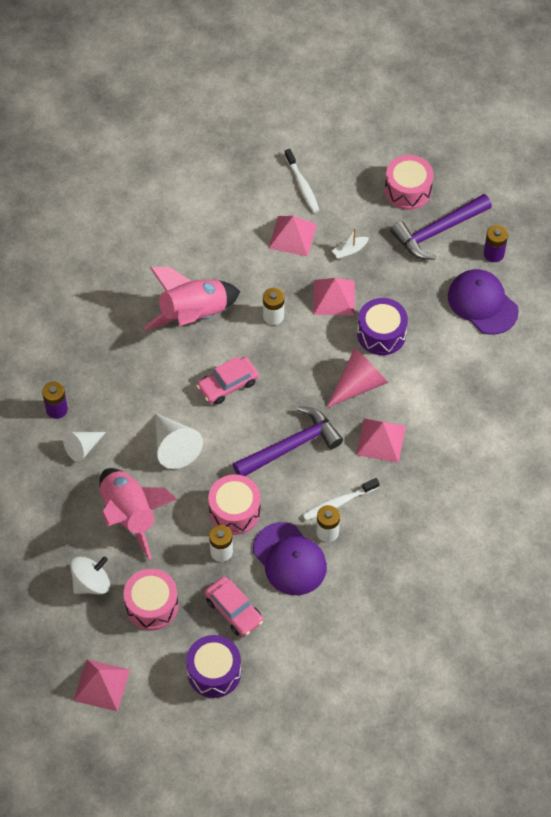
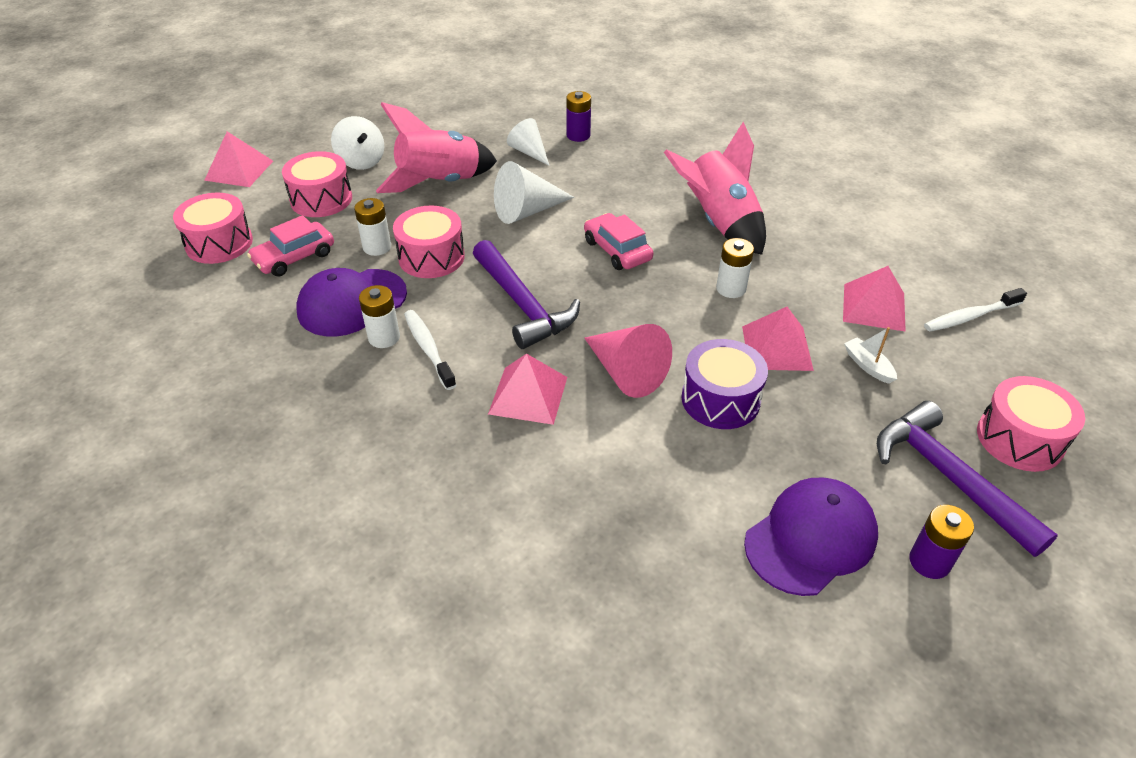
camera: 90 degrees right, 15 degrees down
purple drum [186,635,241,698] -> pink drum [173,193,253,264]

